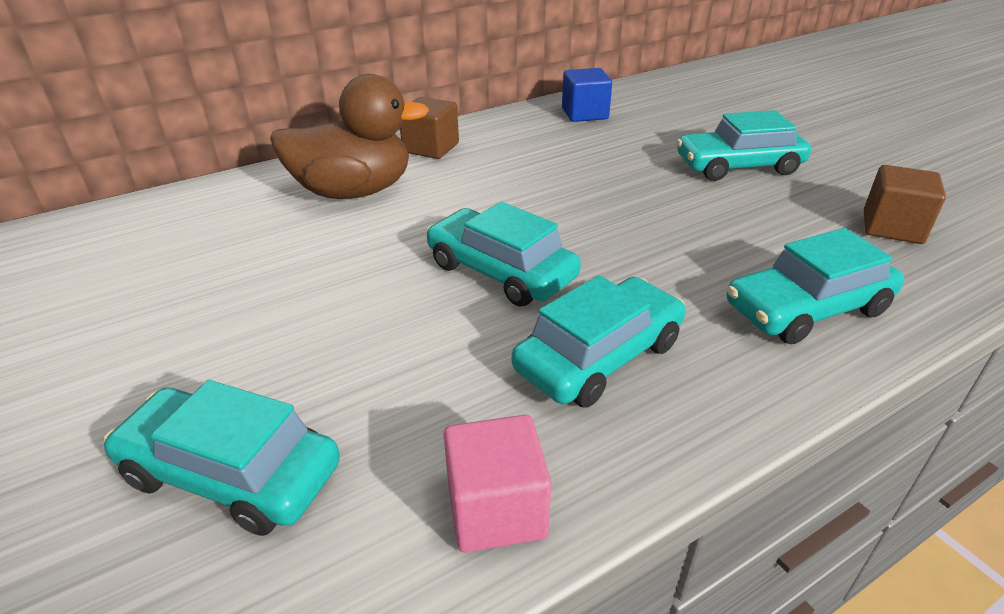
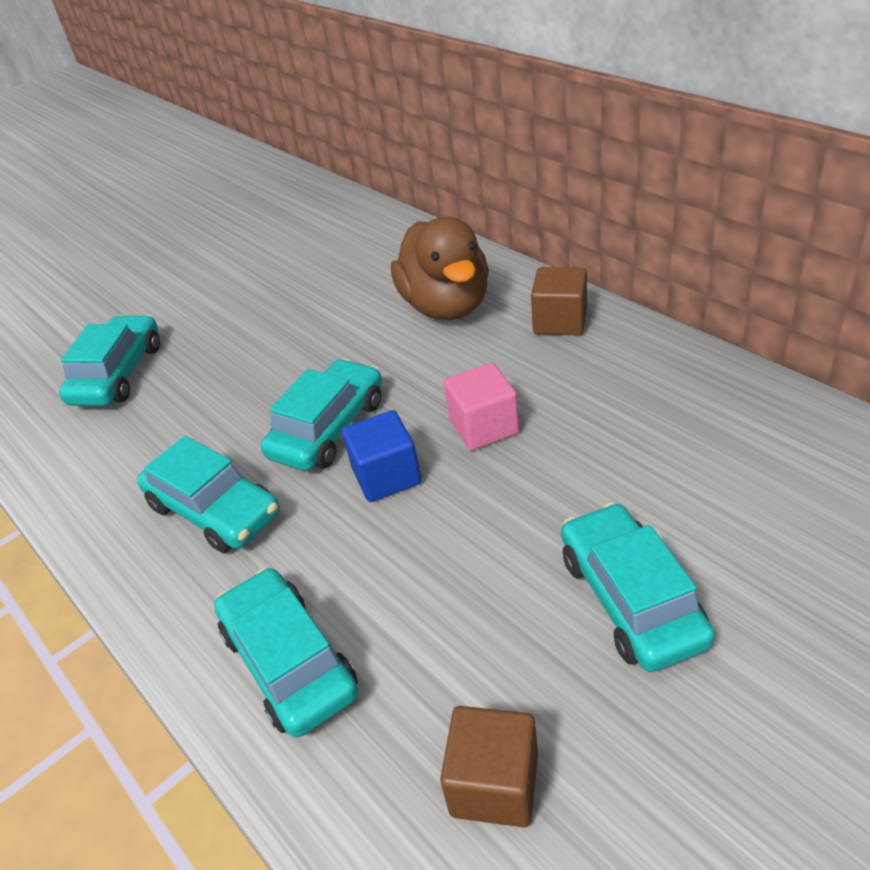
camera: 85 degrees right, 5 degrees up
pink cube [443,415,551,552] -> pink cube moved to [444,363,520,451]
blue cube [562,68,612,122] -> blue cube moved to [342,410,421,502]

